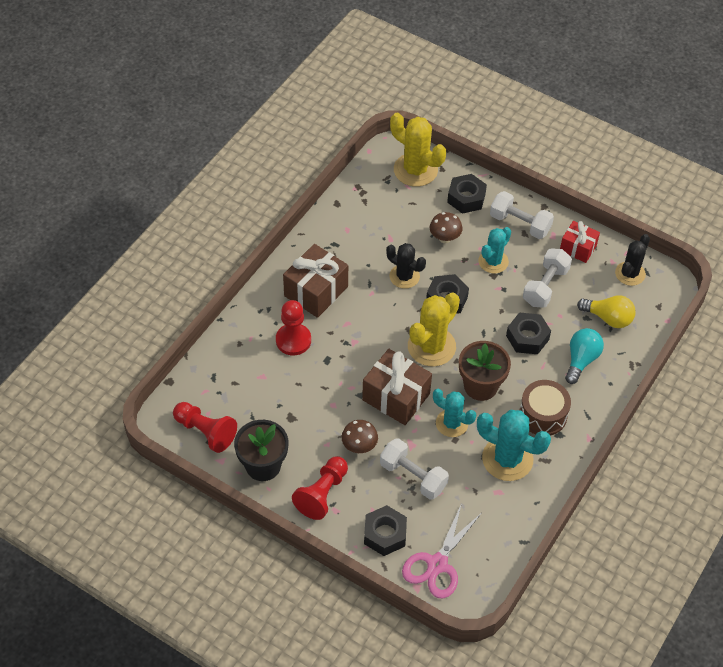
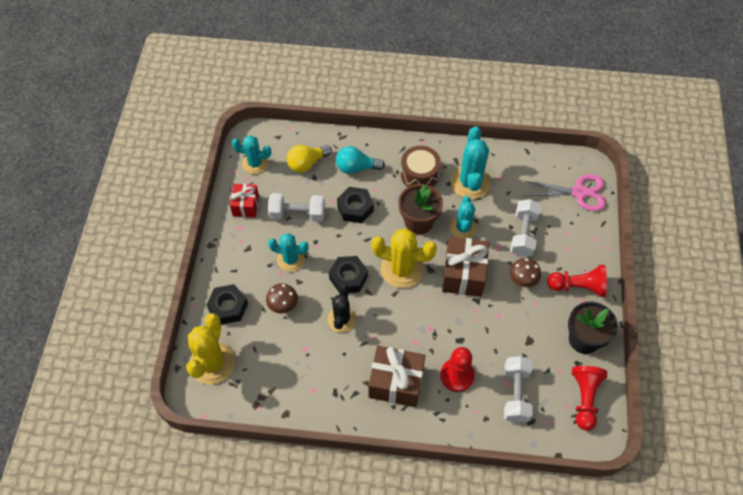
camera: 115 degrees left, 5 degrees up
black nut [364,505,407,556] -> none
white dumbbell [490,191,554,239] -> white dumbbell moved to [504,356,532,423]
yellow light bulb [577,295,636,328] -> yellow light bulb turned 120 degrees counterclockwise [287,145,332,173]
black cactus [615,234,650,286] -> turquoise cactus [232,135,271,174]

